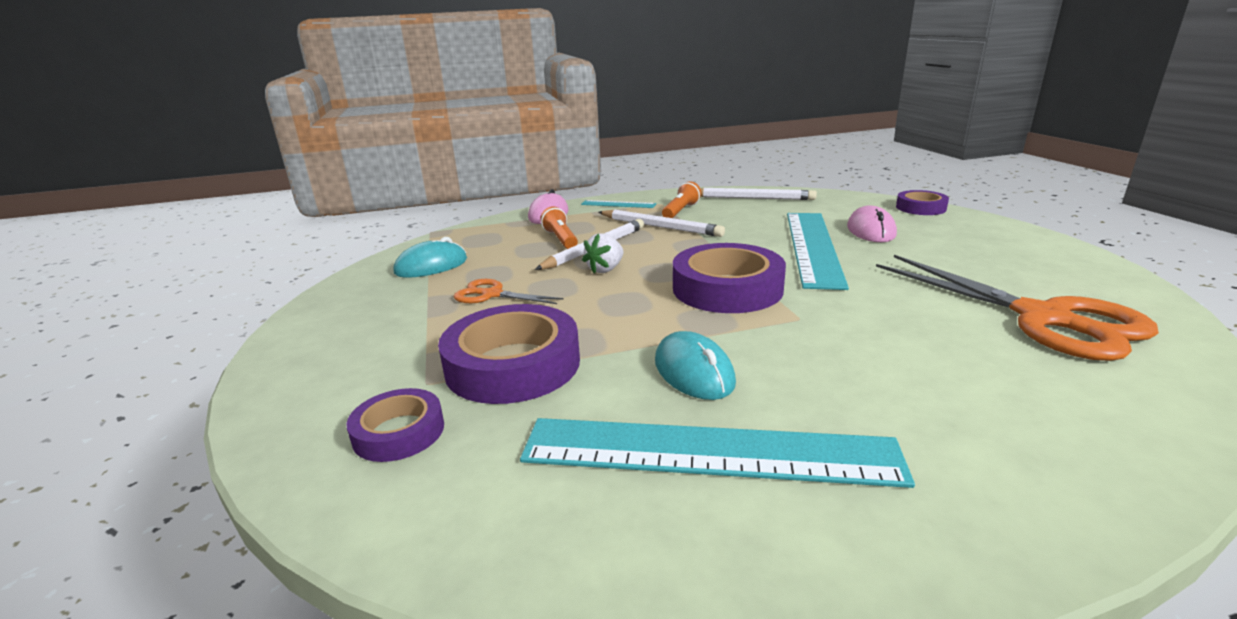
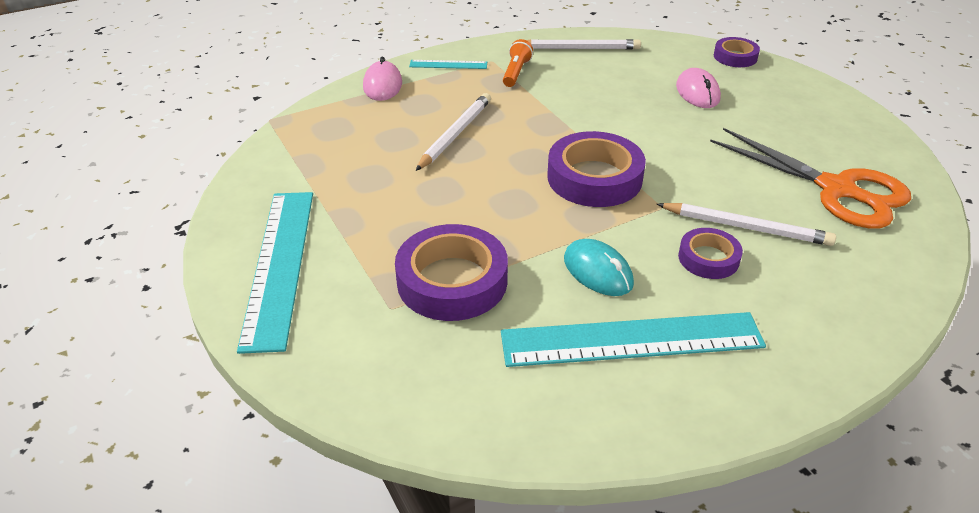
camera: 15 degrees left, 15 degrees up
purple tape [346,388,444,462] -> purple tape moved to [678,228,743,279]
turquoise mouse [394,237,467,277] -> none
orange scissors [453,279,564,304] -> none
orange flashlight [540,206,578,249] -> none
white strawberry [582,233,623,273] -> none
white pencil [598,209,725,237] -> white pencil moved to [657,203,836,246]
turquoise ruler [787,213,849,290] -> turquoise ruler moved to [237,192,313,354]

